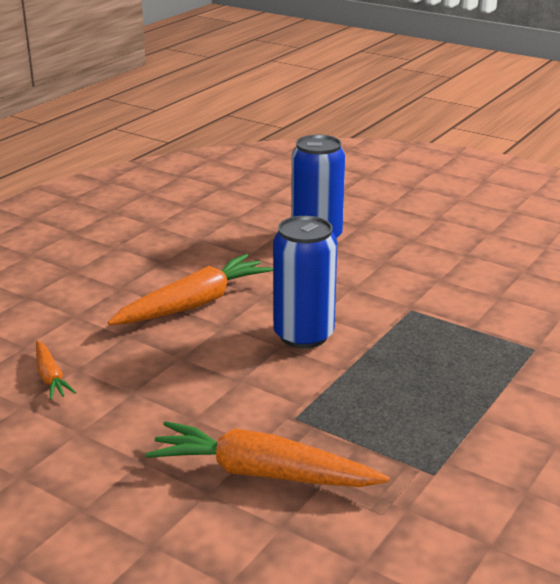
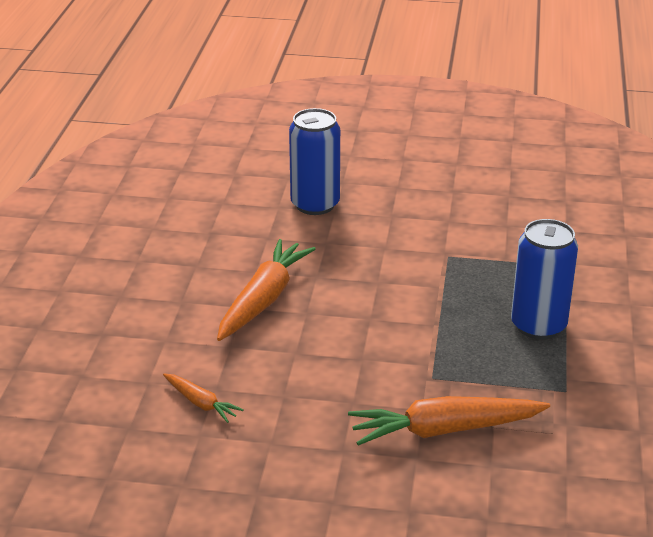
camera: 25 degrees left, 5 degrees up
blue can [273,216,337,348] -> blue can moved to [511,219,578,339]

